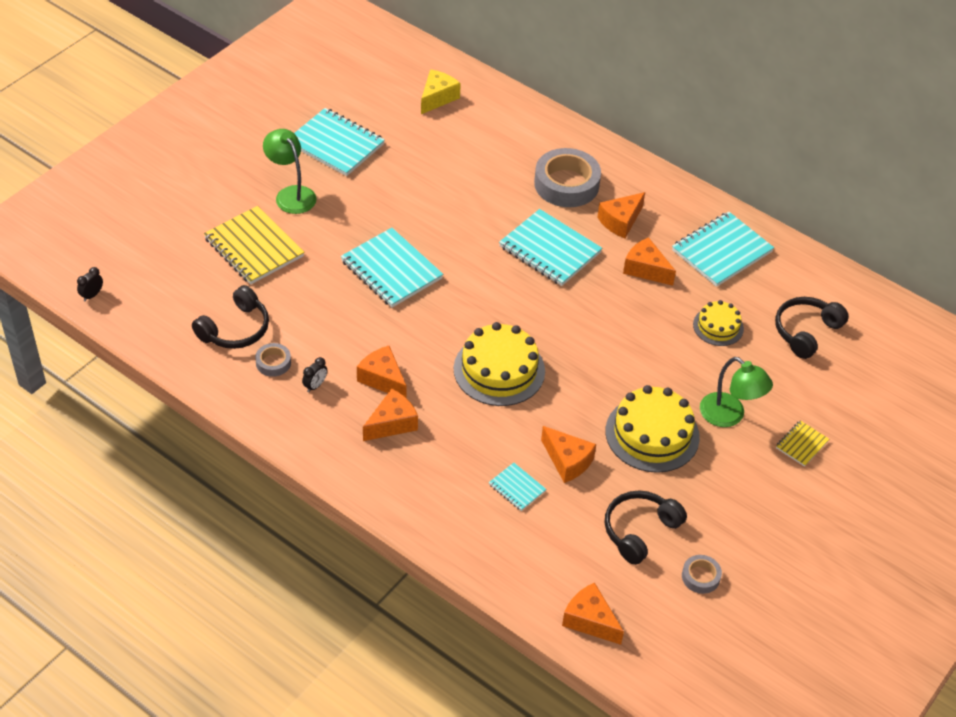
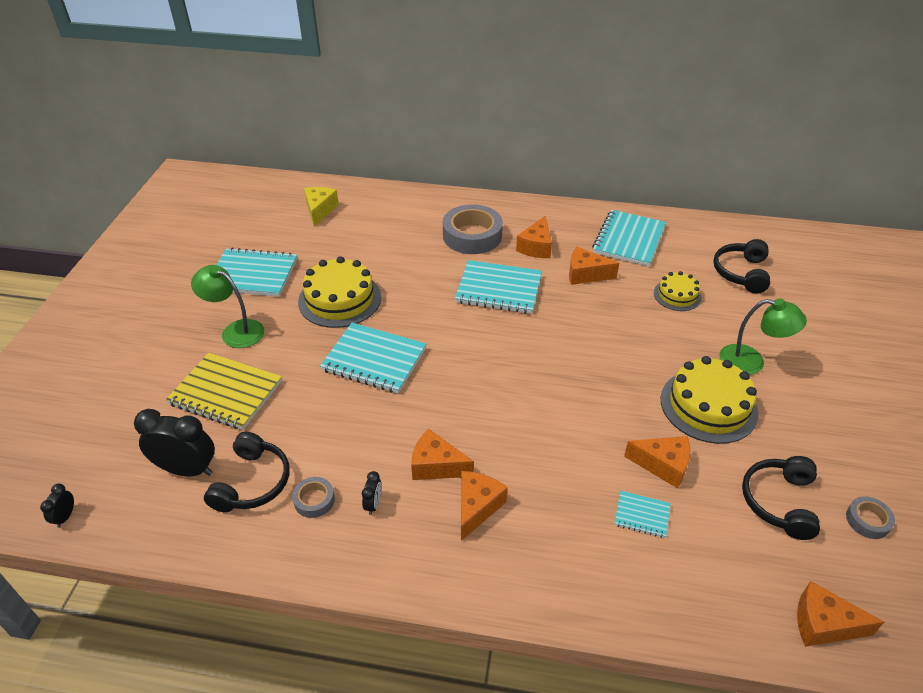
camera: 25 degrees left, 5 degrees down
yellow cake [454,322,545,406] -> yellow cake moved to [298,256,381,328]
yellow notebook [776,420,829,467] -> none
none -> black clock [134,409,215,476]

